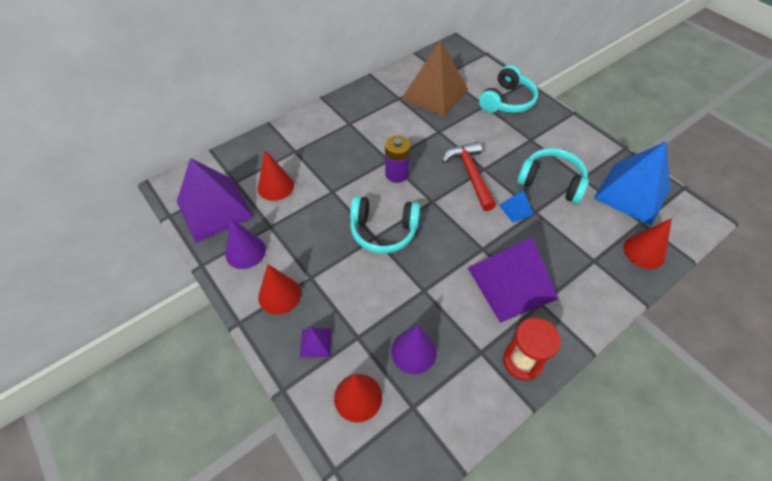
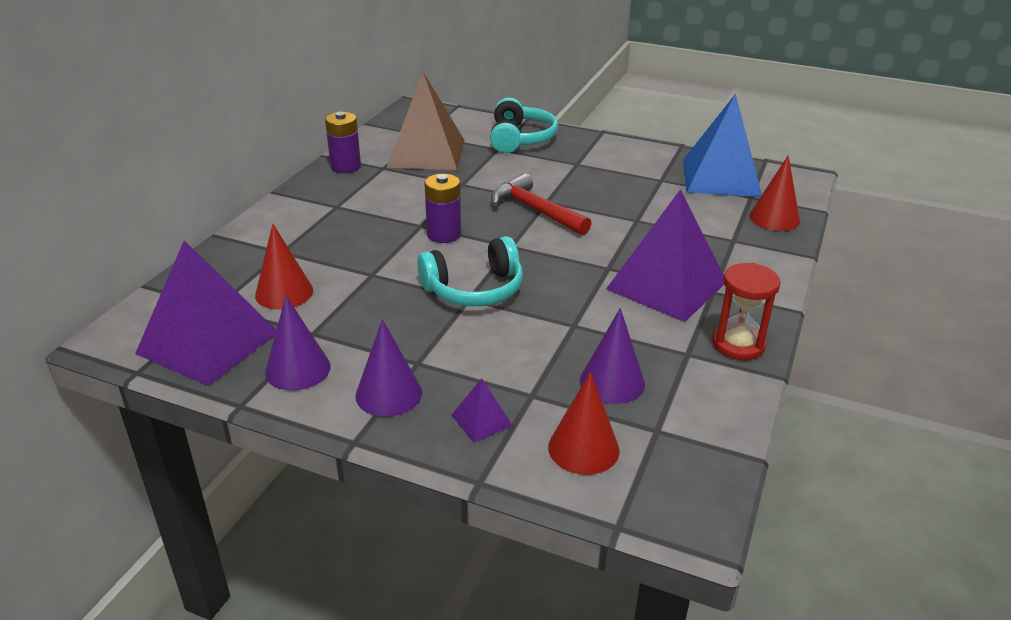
camera: 30 degrees left, 20 degrees down
red cone [258,264,301,315] -> purple cone [355,319,422,417]
blue pyramid [499,190,533,223] -> none
turquoise headphones [517,148,589,204] -> none
none -> purple battery [325,112,361,173]

